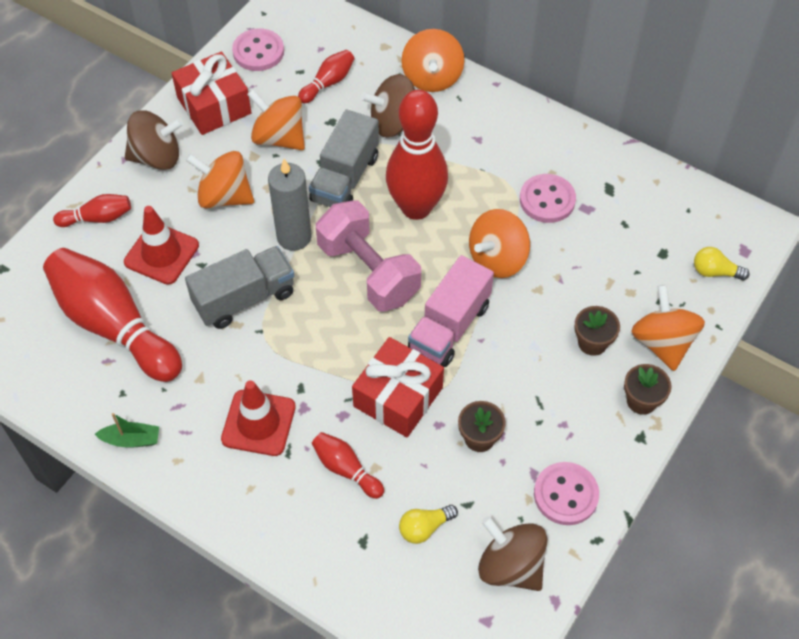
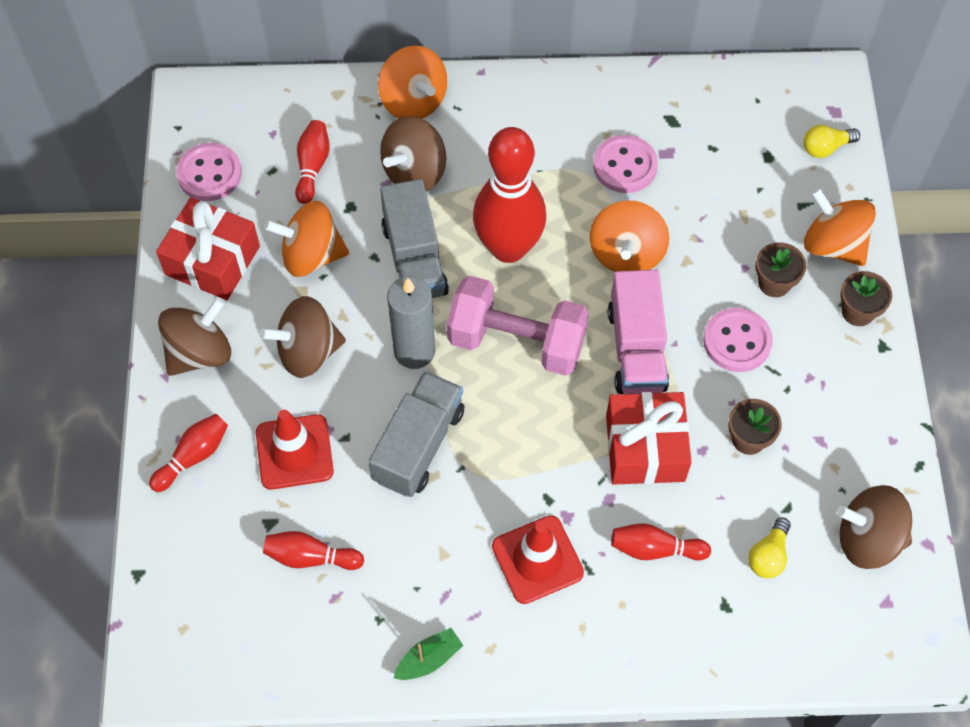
camera: 35 degrees left, 5 degrees up
red bowling pin [43,248,182,382] -> red bowling pin [263,531,364,570], size x0.46
orange spinning top [186,151,254,208] -> brown spinning top [259,296,346,378]
pink button [534,462,599,525] -> pink button moved to [703,308,773,372]

